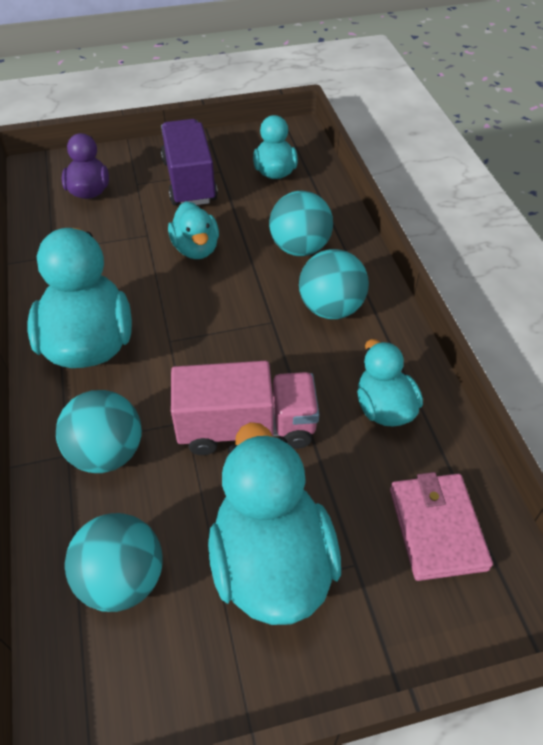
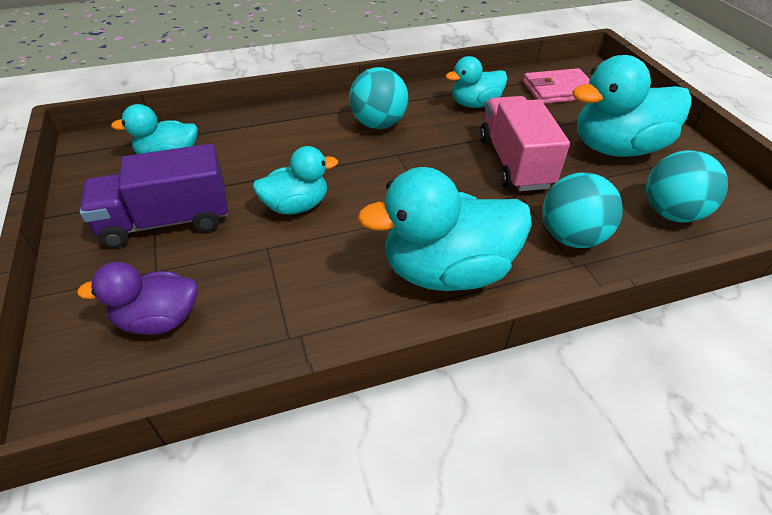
camera: 95 degrees left, 5 degrees down
turquoise ball [269,191,333,256] -> none

